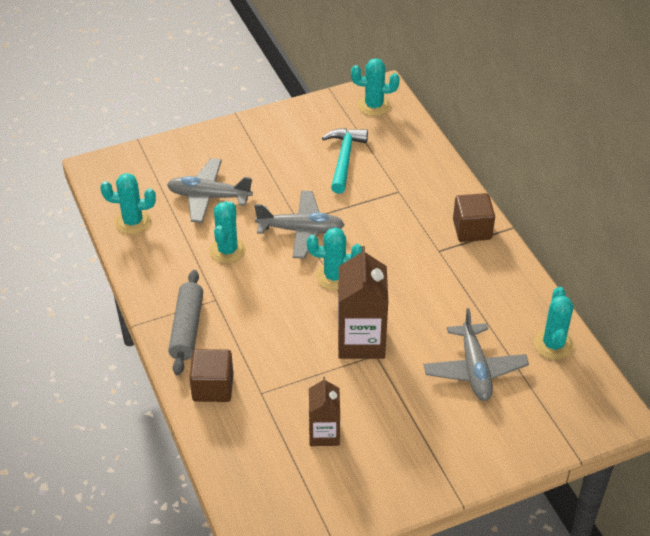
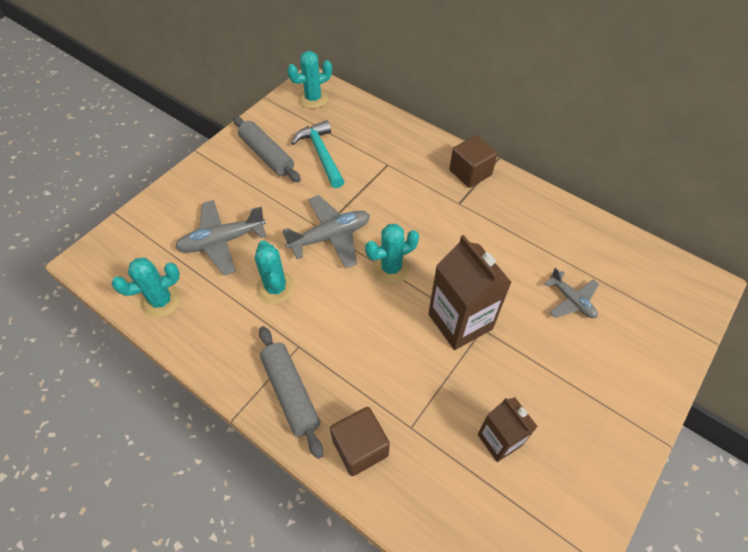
camera: 30 degrees left, 10 degrees up
grey plane [424,308,529,401] -> grey plane [544,268,599,318], size x0.63
turquoise cactus [534,287,574,360] -> none
none -> grey rolling pin [233,116,301,182]

